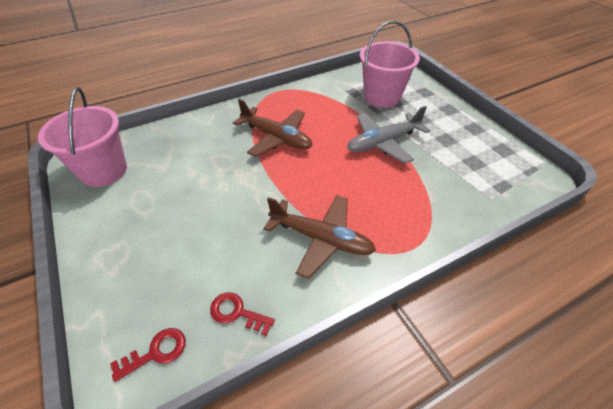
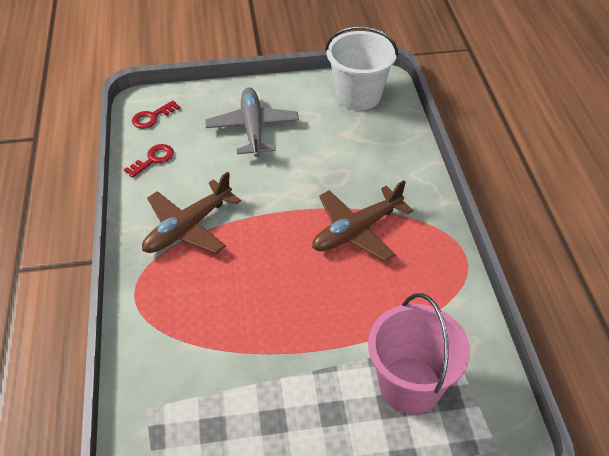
camera: 110 degrees right, 0 degrees up
pink bucket [38,87,127,187] -> white bucket [325,26,398,111]
red key [110,328,186,382] -> red key turned 60 degrees clockwise [132,100,180,129]
grey plane [347,106,430,164] -> grey plane moved to [205,87,299,157]

